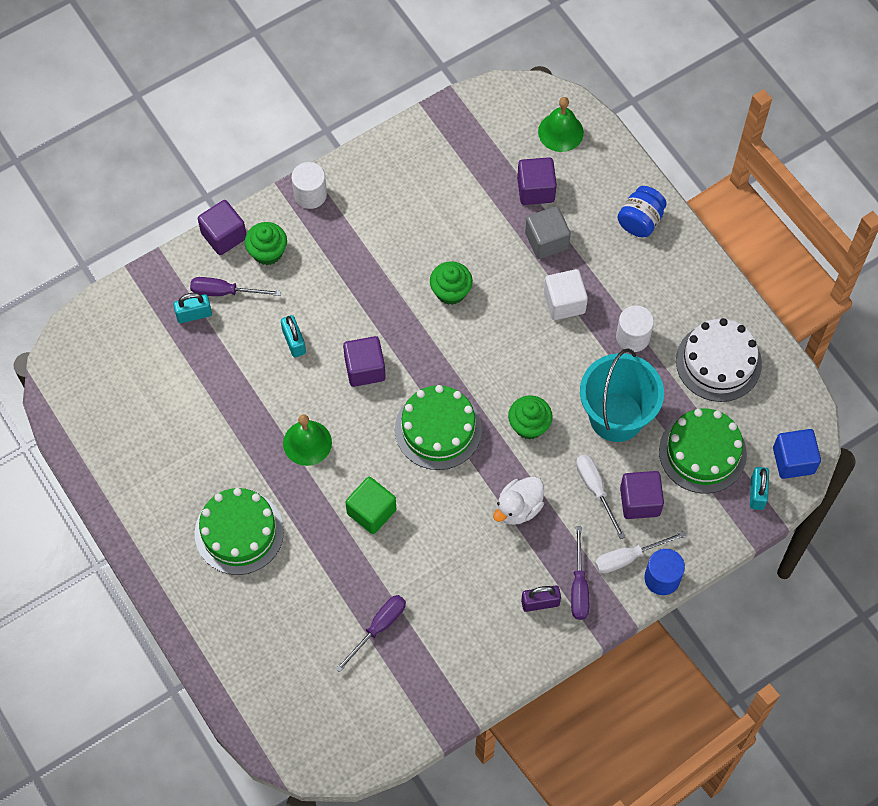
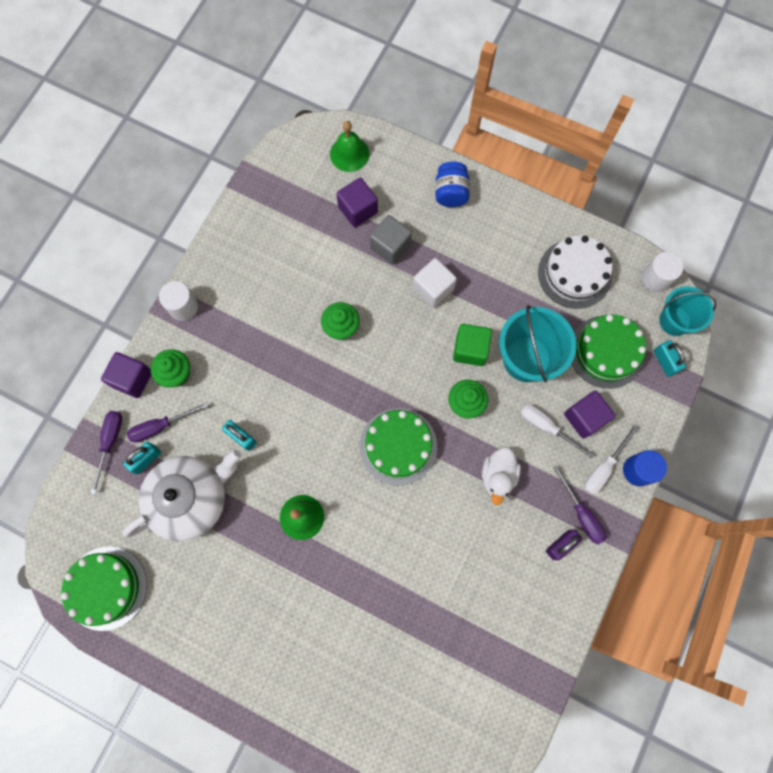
camera: 30 degrees left, 10 degrees up
green cake [195,488,284,575] -> green cake moved to [61,546,147,631]
purple screwdriver [335,595,406,672] -> purple screwdriver moved to [90,411,122,495]
purple cube [343,336,386,387] -> none
green cube [345,477,396,534] -> green cube moved to [453,324,492,366]
white cylinder [616,305,654,352] -> white cylinder moved to [641,252,683,292]
blue cube [773,429,821,479] -> turquoise bucket [659,286,716,336]
none -> white teapot [122,450,241,541]

